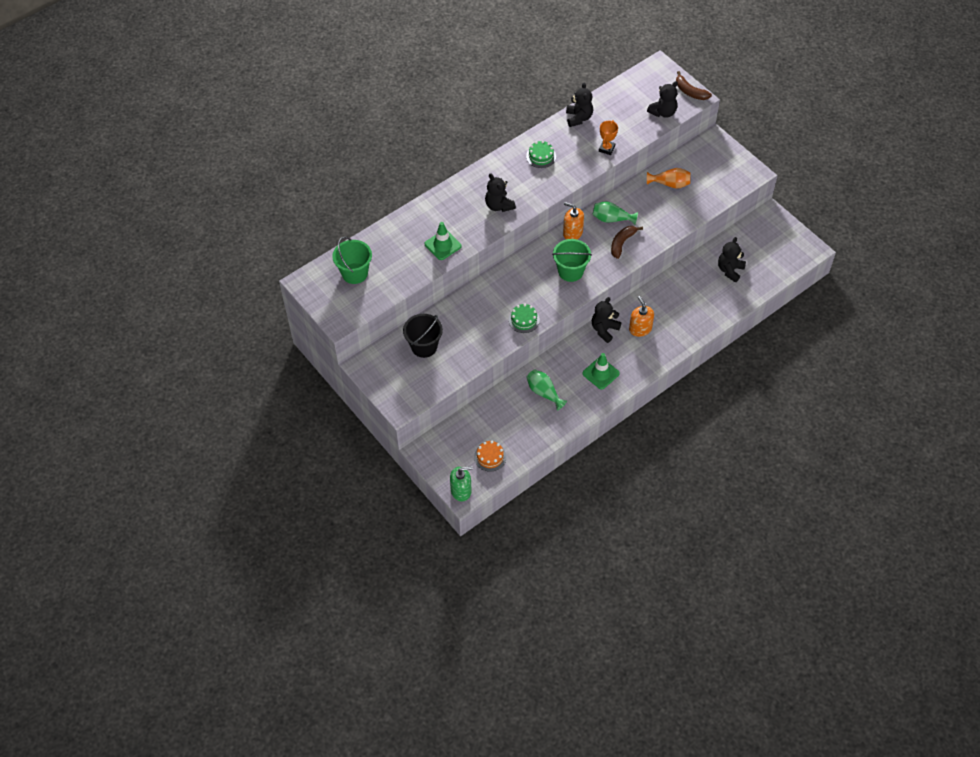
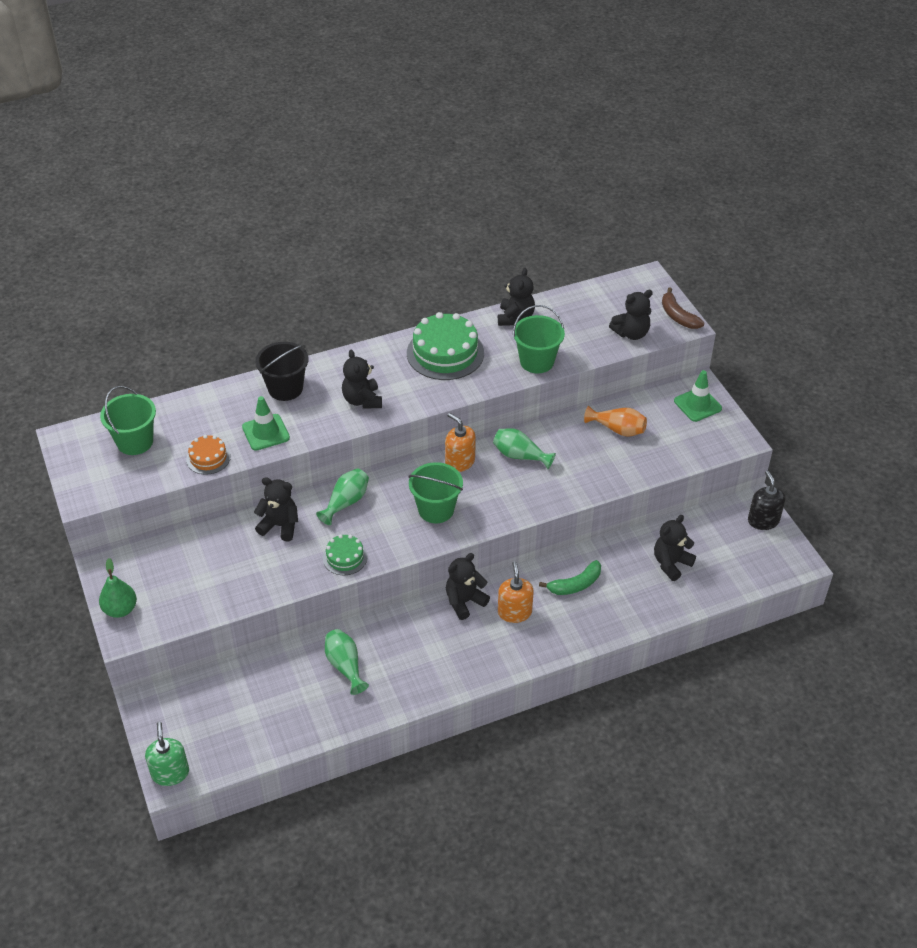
camera: 15 degrees right, 10 degrees down
black bucket [403,314,443,358] -> black bucket moved to [255,342,309,401]
green soap dispenser [450,466,473,502] -> green soap dispenser turned 105 degrees counterclockwise [145,722,189,786]
orange cake [474,441,506,472] -> orange cake moved to [186,435,231,475]
green cake [526,141,556,168] -> green cake [407,312,484,380], size x1.89
green traffic cone [582,353,620,389] -> green traffic cone moved to [674,370,722,422]
orange trophy [599,120,618,155] -> green bucket [513,305,565,373]
brown banana [611,226,643,259] -> none
none -> green pear [99,558,137,618]
none -> black teddy bear [254,477,298,541]
none -> green vase [316,468,369,525]
none -> green banana [539,560,601,595]
none -> black soap dispenser [748,471,785,530]

